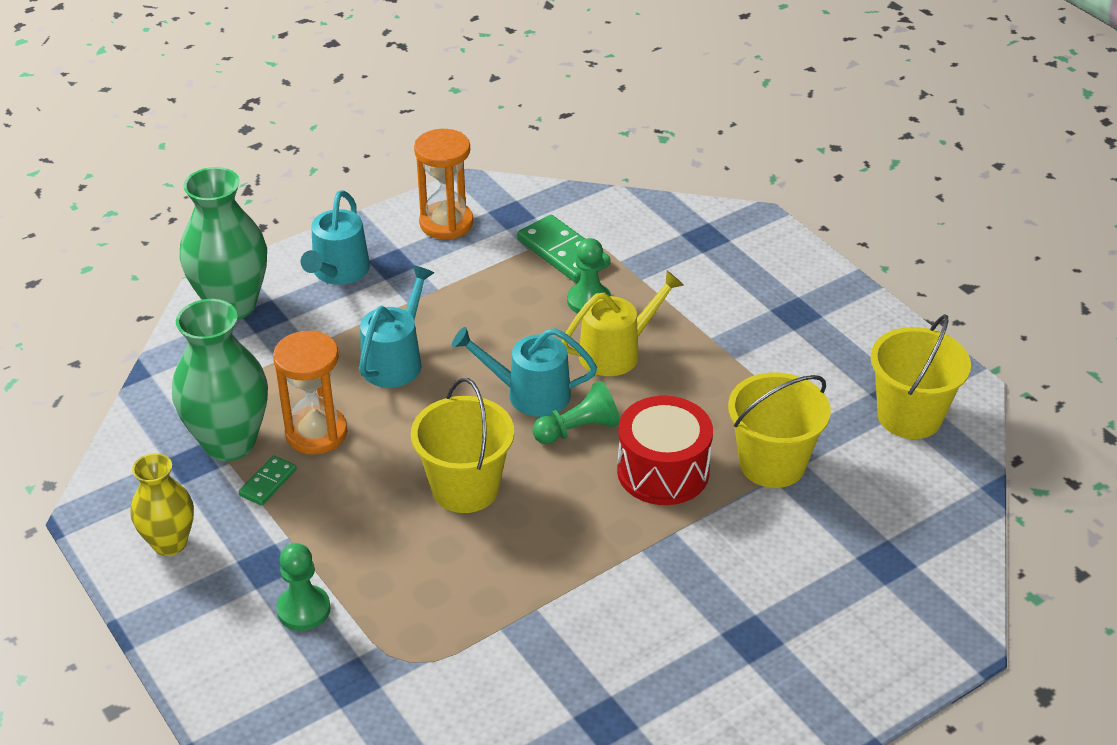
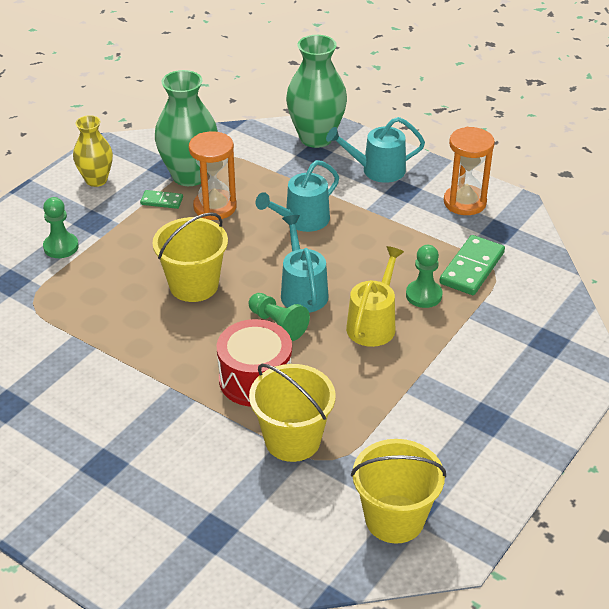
camera: 70 degrees right, 0 degrees up
turquoise watering can [359,265,434,388] -> turquoise watering can turned 135 degrees clockwise [256,160,339,232]
yellow watering can [562,271,684,376] -> yellow watering can turned 105 degrees counterclockwise [346,246,404,347]

